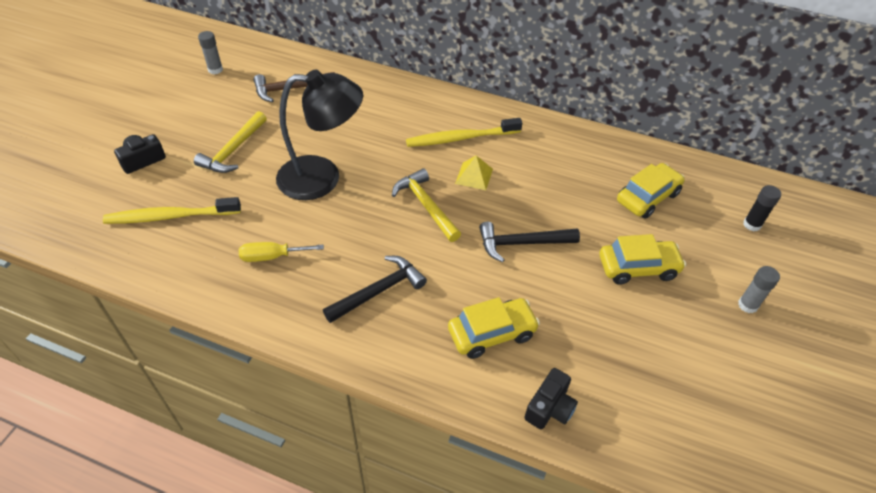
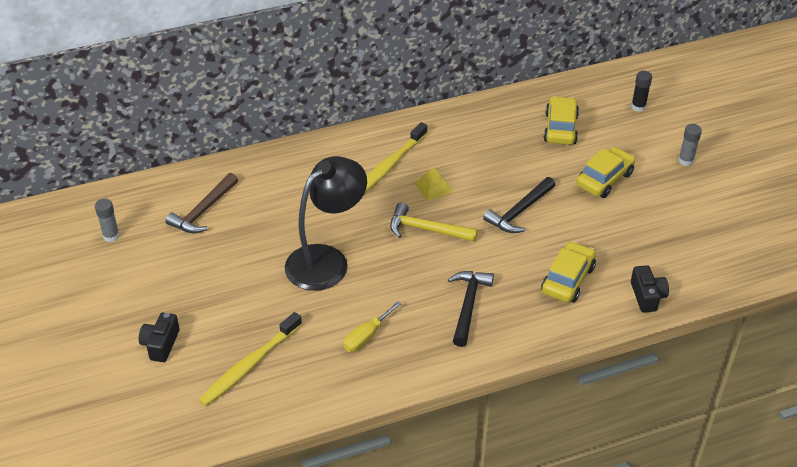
camera: 40 degrees left, 5 degrees down
yellow hammer [194,111,267,173] -> none

